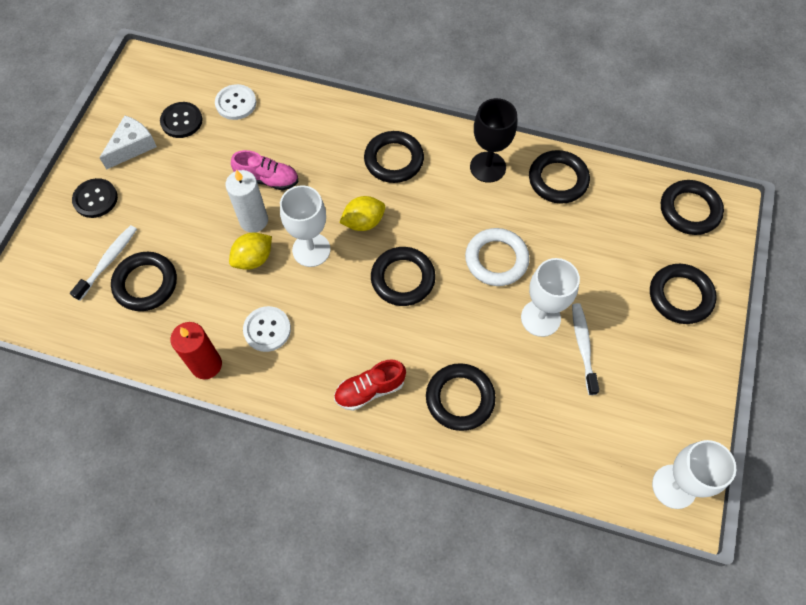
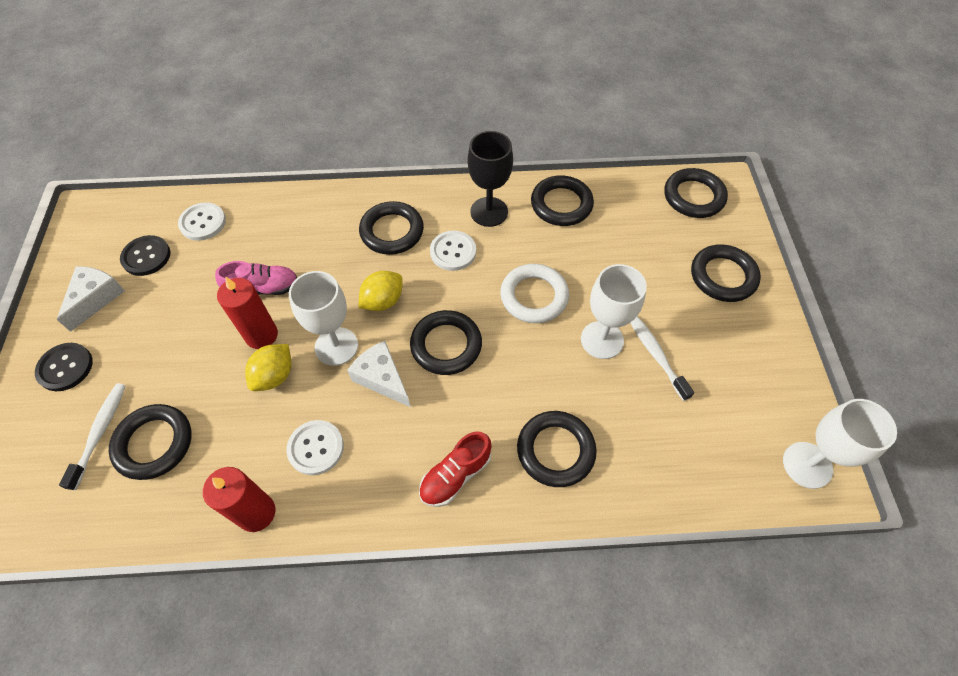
camera: 20 degrees left, 5 degrees down
white candle [225,170,268,233] -> red candle [217,276,278,349]
none -> white cheese [347,341,410,407]
none -> white button [430,231,476,271]

